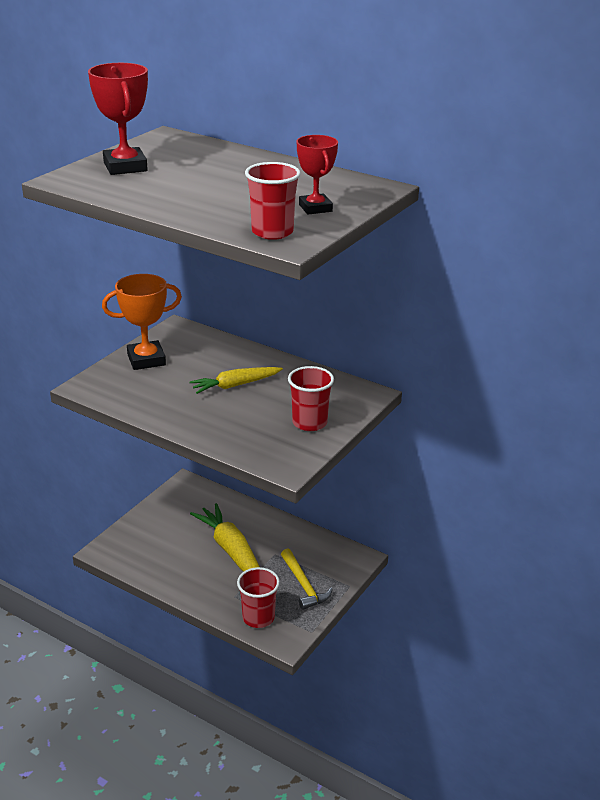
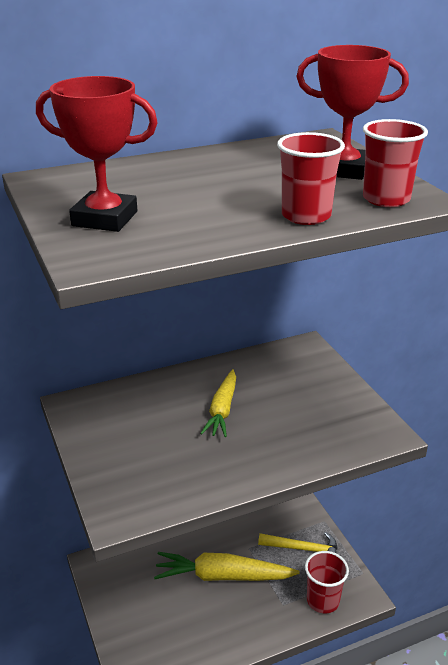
camera: 55 degrees left, 0 degrees up
orange trophy [102,274,182,370] -> none
red cup [288,366,334,431] -> red cup moved to [277,132,345,225]
red trophy [297,135,338,214] -> red trophy [296,45,409,180], size x1.51

